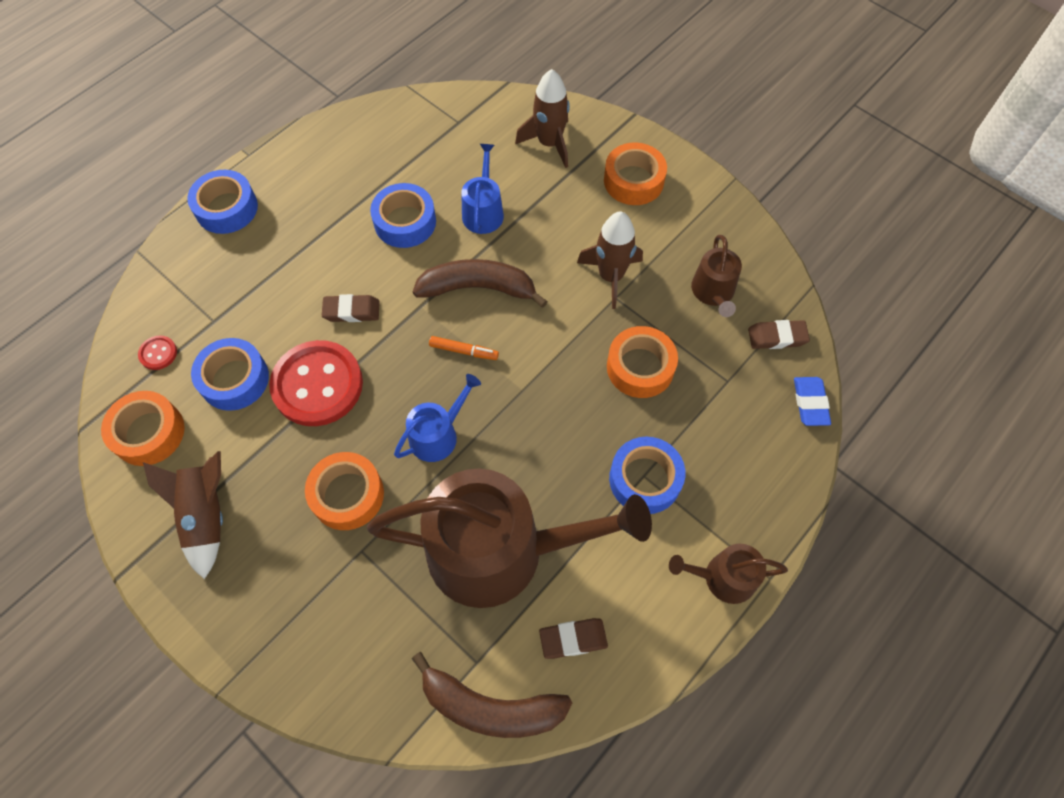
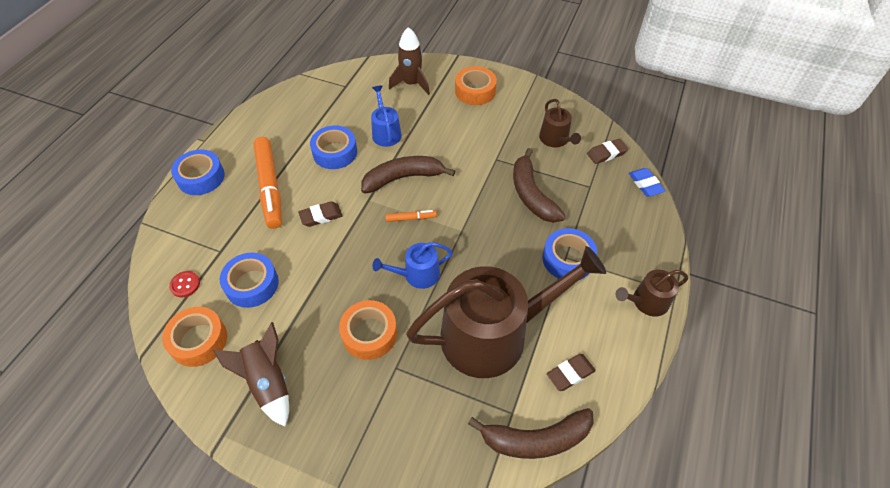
camera: 20 degrees left, 10 degrees down
red button [269,340,363,426] -> none
blue watering can [394,374,481,462] -> blue watering can turned 135 degrees counterclockwise [373,242,453,289]
brown rocket [577,212,643,309] -> none
orange tape [607,326,678,398] -> brown banana [513,148,566,223]
none -> orange marker [253,137,282,229]

